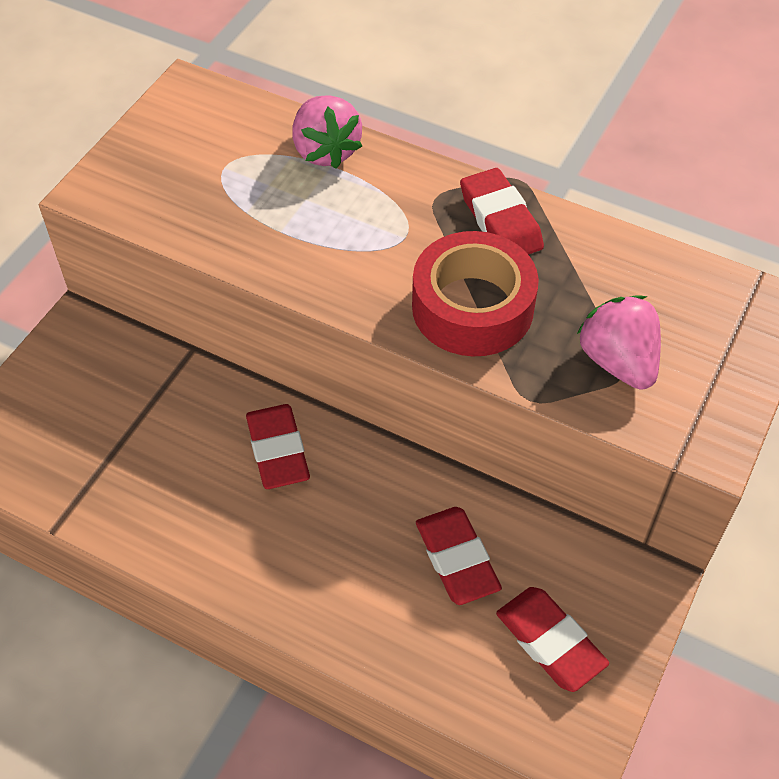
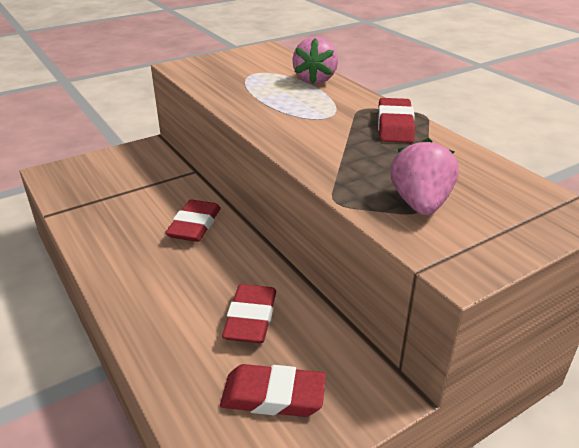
camera: 30 degrees right, 20 degrees down
red tape [412,231,539,356] -> none
red eraser [496,587,609,692] -> red eraser turned 75 degrees counterclockwise [220,364,326,417]

